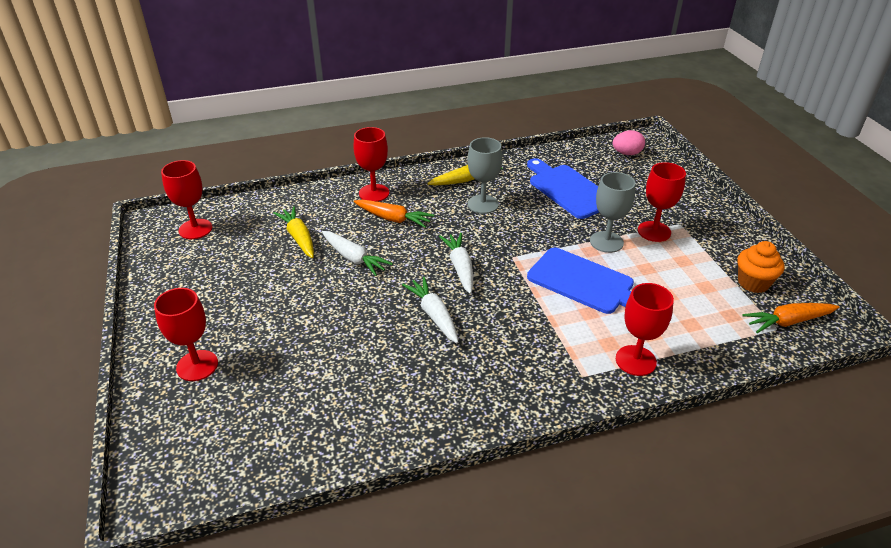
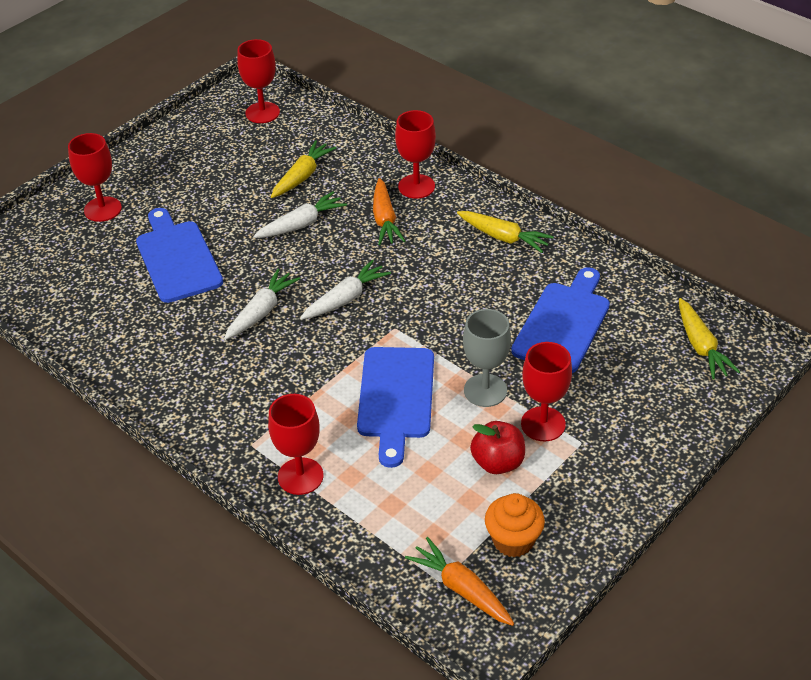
camera: 60 degrees right, 5 degrees up
white carrot [322,231,393,276] -> white carrot turned 135 degrees counterclockwise [254,191,347,238]
grey goblet [468,137,502,214] -> none
pink egg [613,130,645,155] -> yellow carrot [679,298,740,379]
none -> blue cutting board [136,208,223,303]
none -> red apple [470,421,525,474]

